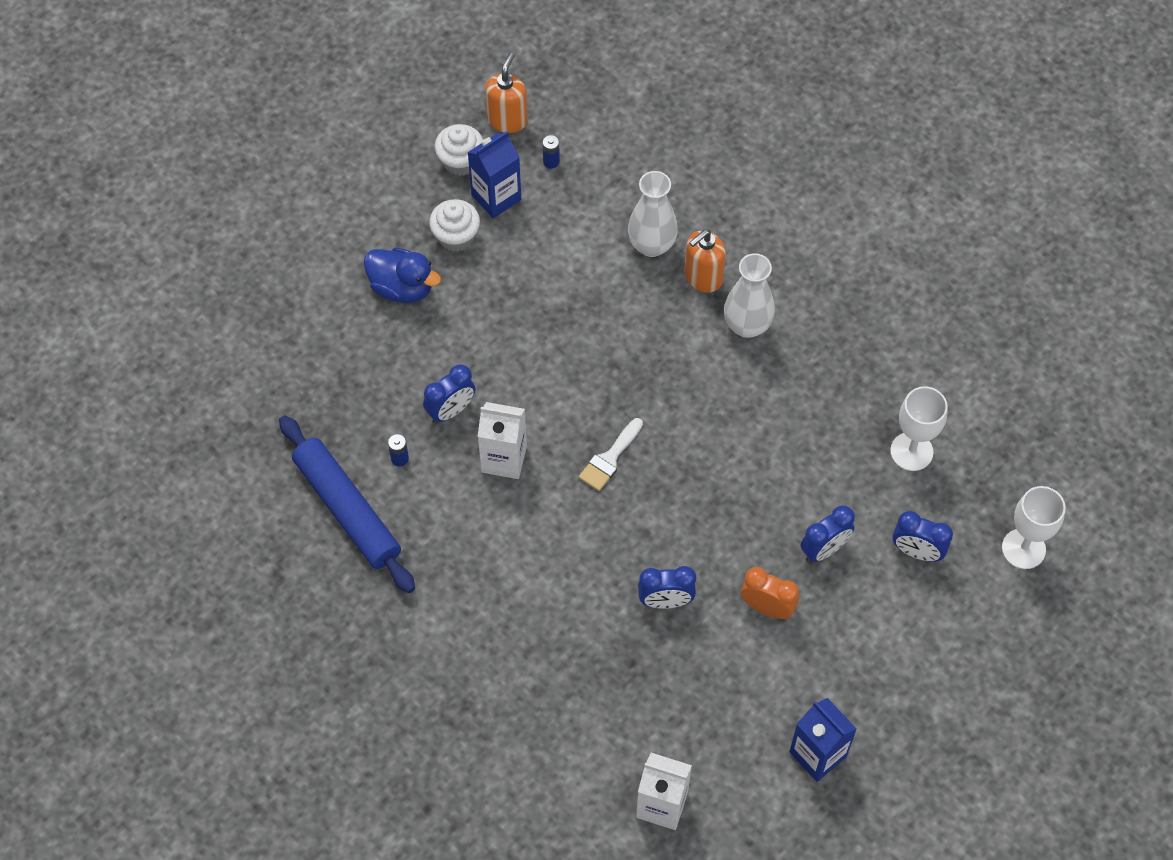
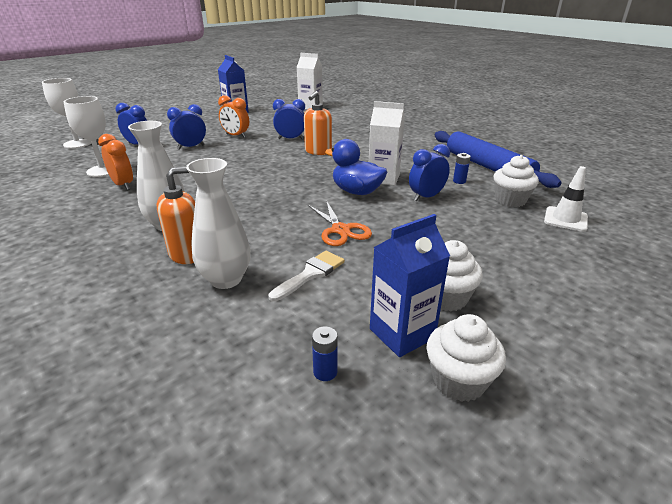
camera: 175 degrees left, 30 degrees down
blue duck [363,247,441,303] -> blue duck moved to [325,139,387,195]
orange soap dispenser [485,53,527,133] -> orange soap dispenser moved to [304,91,332,155]
white brush [579,418,643,491] -> white brush moved to [268,251,345,302]
none -> orange clock [98,134,133,190]
none -> orange scissors [308,200,372,246]
none -> white cupcake [494,155,539,207]
none -> white traffic cone [544,166,588,232]

